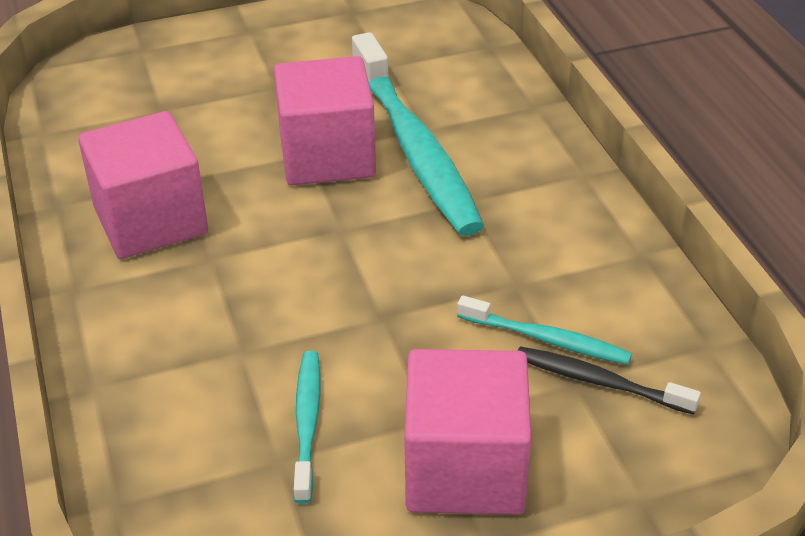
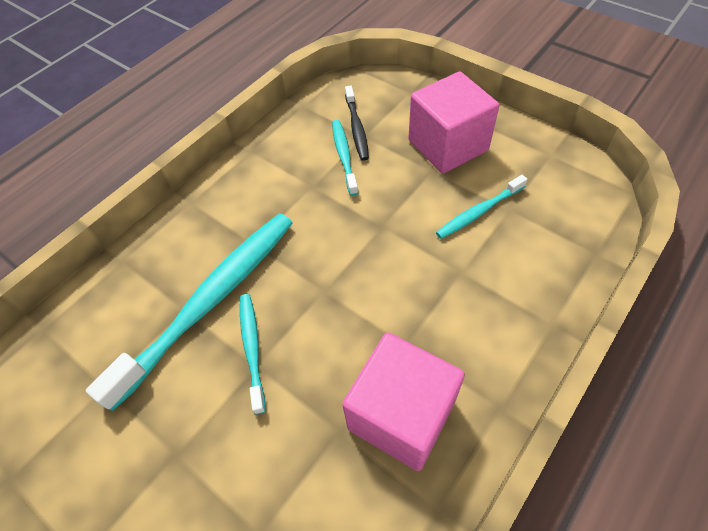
camera: 120 degrees left, 15 degrees up
pink cube [274,56,376,185] -> turquoise toothbrush [240,294,266,414]

